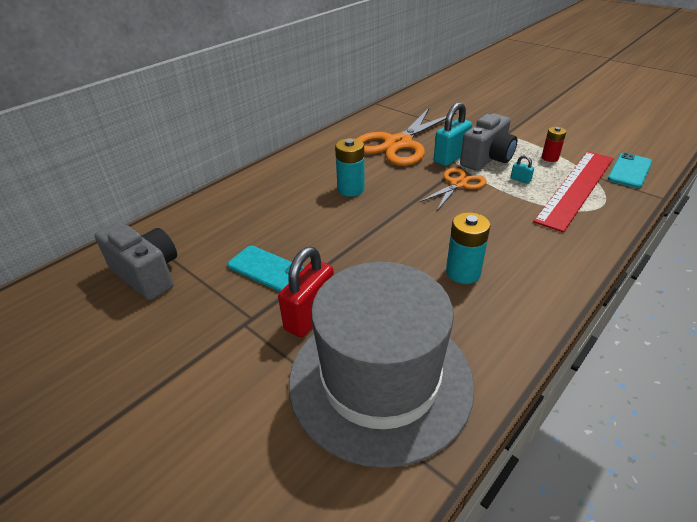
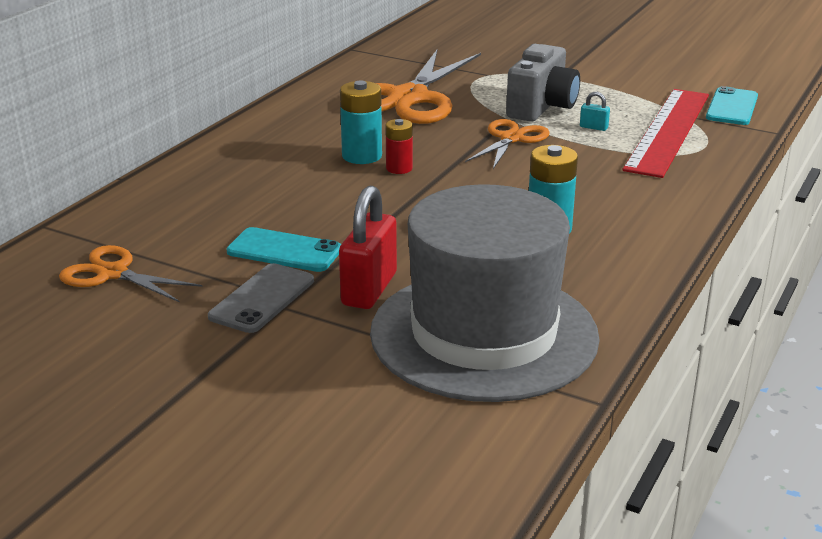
camera: 15 degrees left, 10 degrees down
grey camera [95,222,177,300] -> orange scissors [59,245,202,303]
turquoise padlock [434,102,472,166] -> none
red battery [542,127,566,162] -> red battery moved to [385,119,413,174]
none -> grey phone [208,263,314,333]

